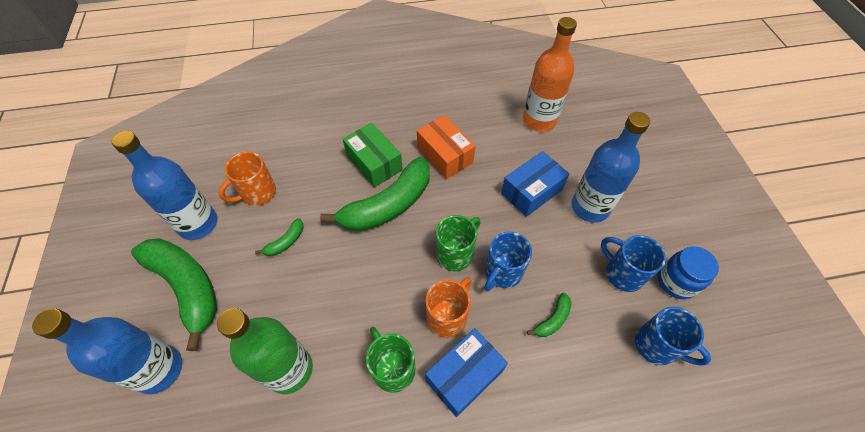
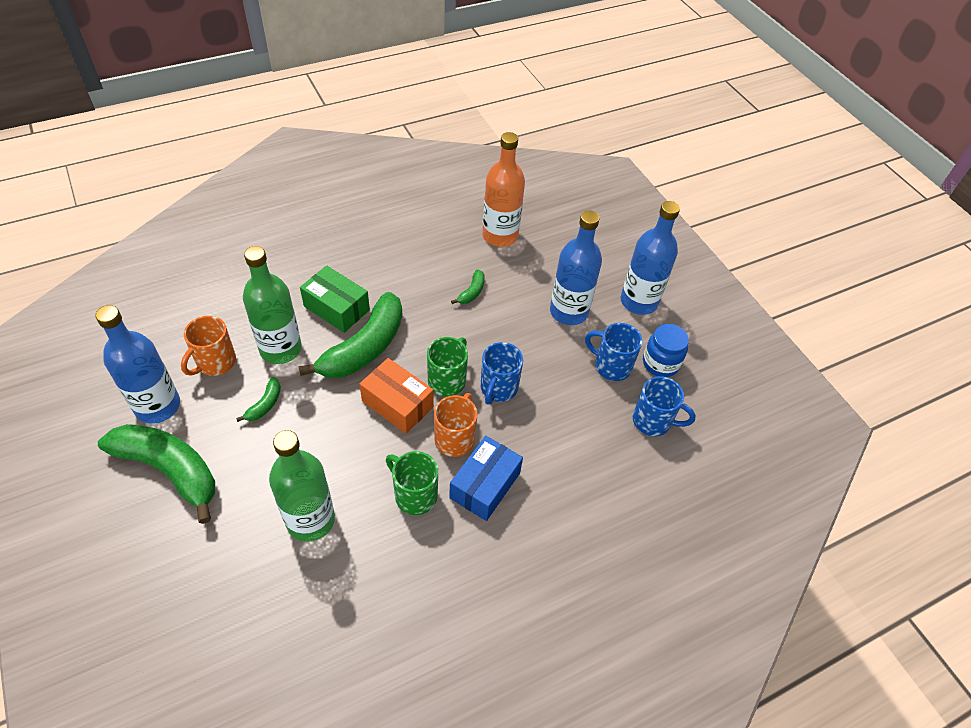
camera: 20 degrees left, 5 degrees down
blue bottle [32,308,182,394] -> blue bottle moved to [621,201,680,315]
orange box [417,115,476,179] -> orange box moved to [360,358,433,434]
blue box [501,151,569,217] -> none
green banana [527,293,572,337] -> green banana moved to [451,269,485,304]
none -> green bottle [243,246,302,364]

